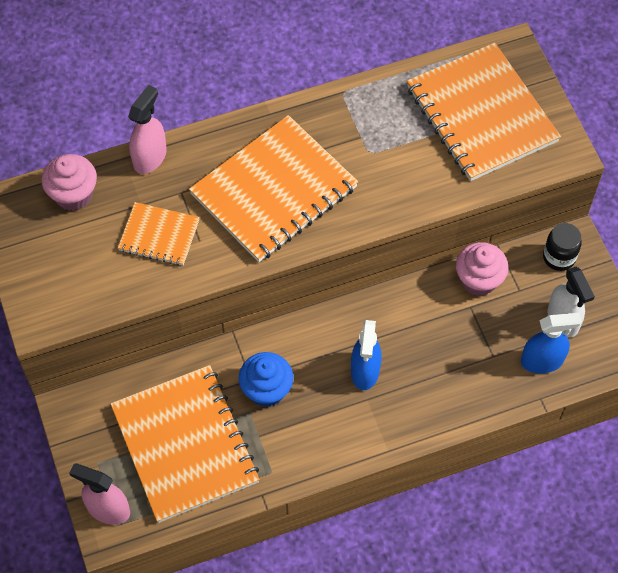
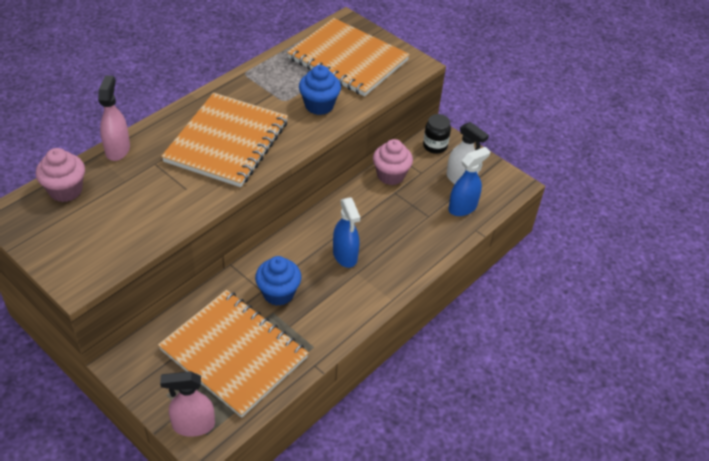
camera: 30 degrees left, 15 degrees down
orange notebook [118,202,200,266] -> none
none -> blue cupcake [299,65,341,115]

